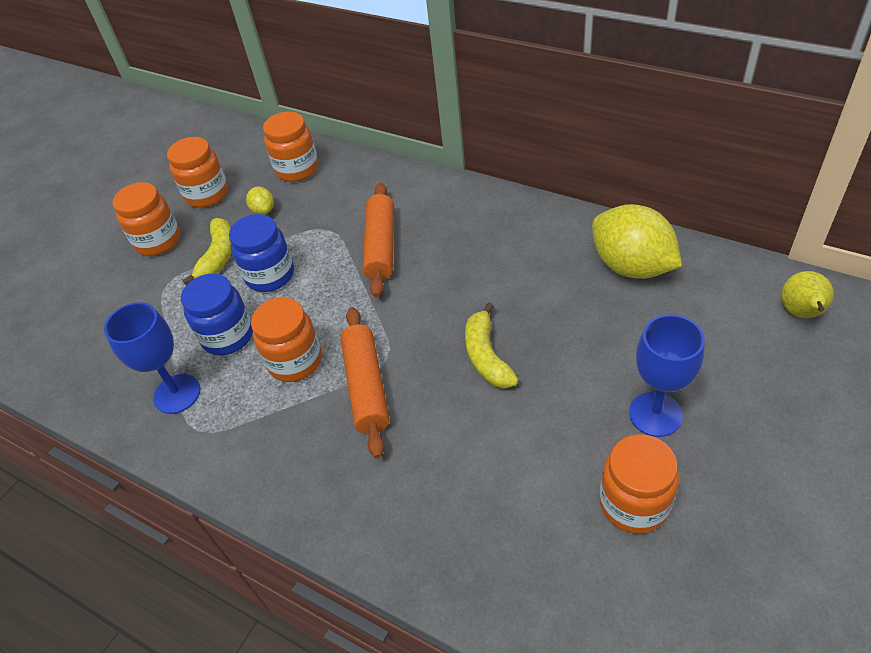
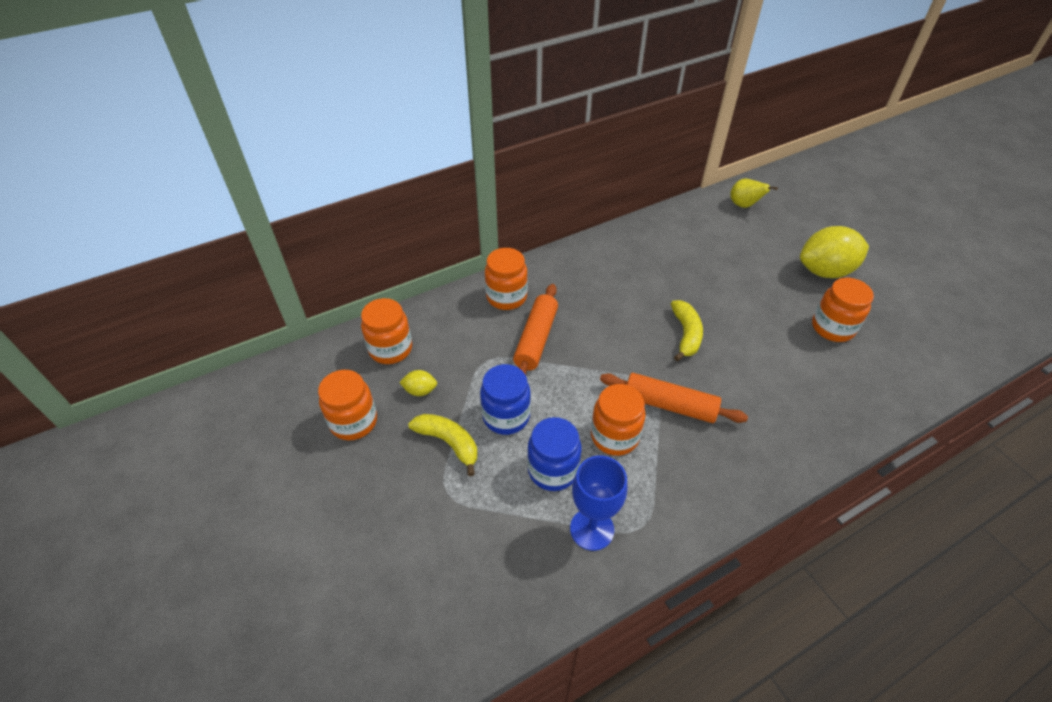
camera: 65 degrees left, 0 degrees up
orange jar [113,182,180,256] -> orange jar moved to [485,248,528,310]
orange rolling pin [362,183,394,297] -> orange rolling pin turned 75 degrees clockwise [513,284,558,375]
yellow banana [465,302,519,389] -> yellow banana turned 105 degrees counterclockwise [671,300,703,361]
yellow lemon [592,204,682,279] -> yellow lemon moved to [800,226,869,278]
blue goblet [629,314,705,437] -> none

